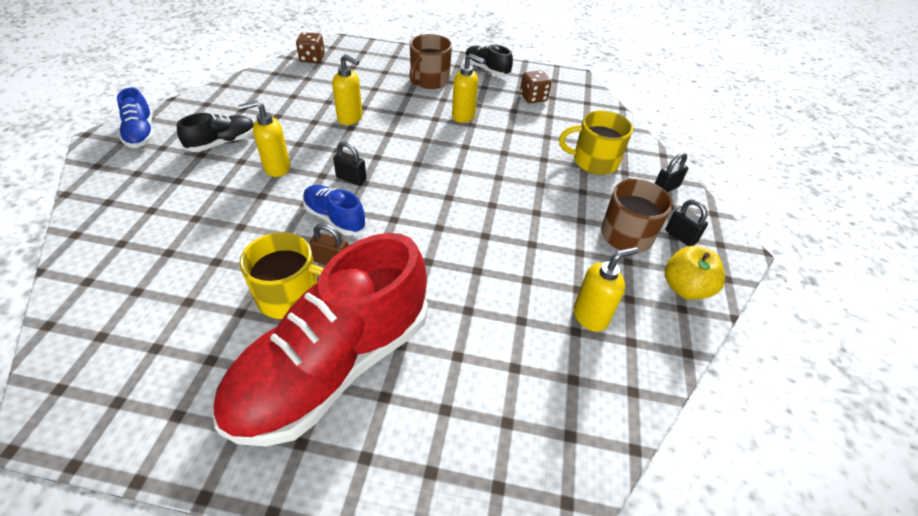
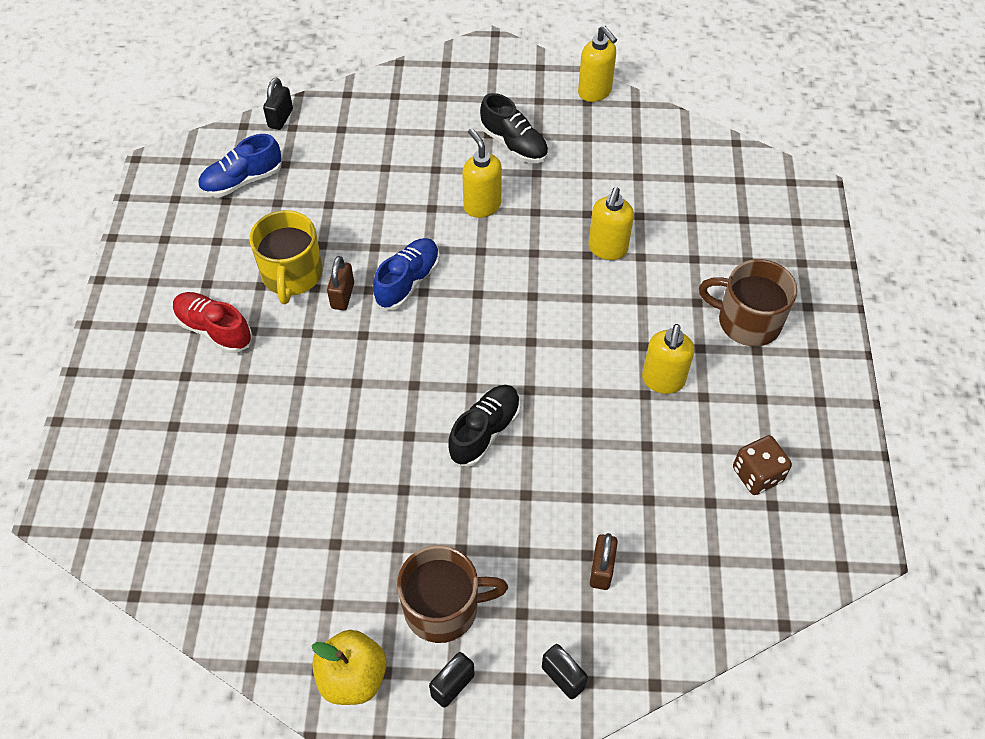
camera: 85 degrees right, 10 degrees up
blue shoe [117,88,154,148] -> blue shoe moved to [198,134,282,197]
red shoe [213,233,428,447] -> red shoe [173,292,252,353], size x0.44
brown dice [296,32,325,63] -> none
black padlock [333,141,366,186] -> black padlock moved to [263,77,293,130]
black shoe [465,44,513,77] -> black shoe moved to [448,385,521,467]
yellow mug [559,111,633,175] -> brown padlock [590,533,618,590]
yellow soap dispenser [574,247,638,332] -> yellow soap dispenser moved to [578,26,617,102]

